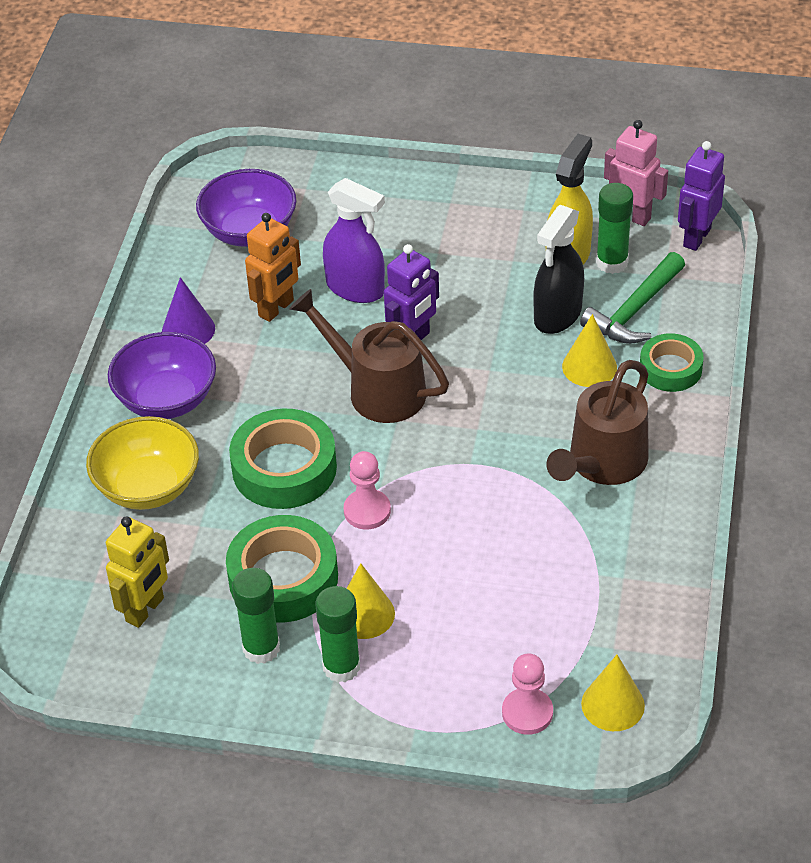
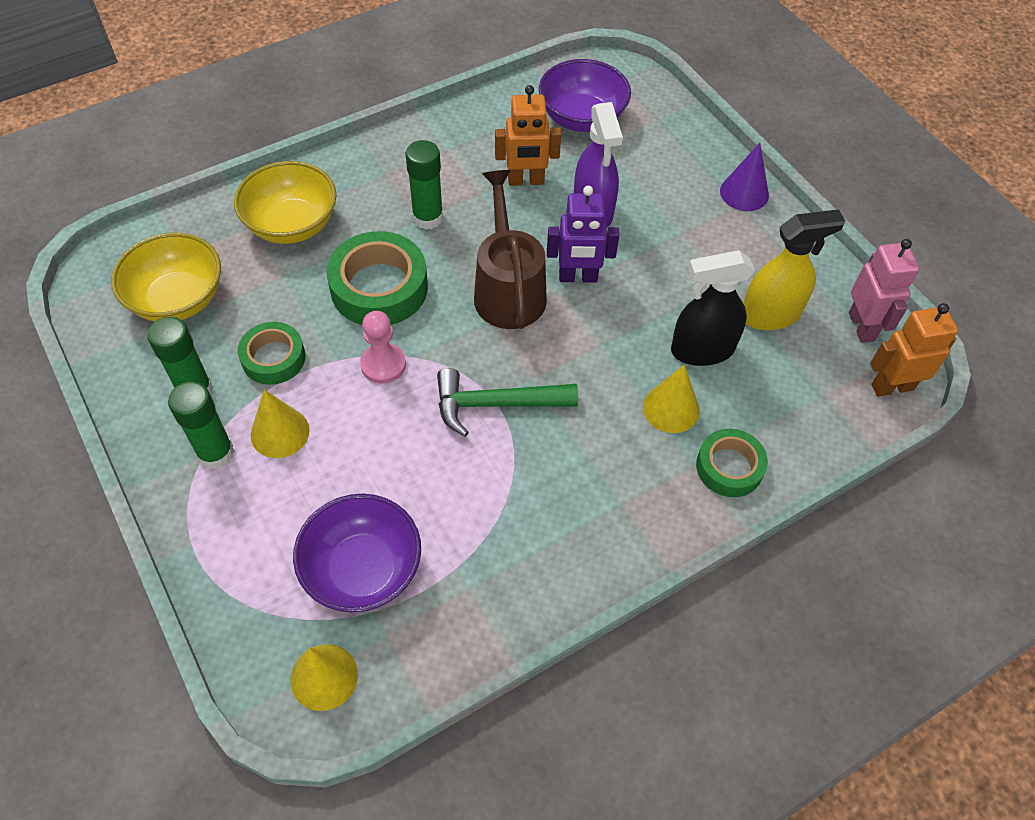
camera: 45 degrees right, 10 degrees up
yellow robot [106,516,169,628] -> yellow bowl [111,233,221,321]
purple bowl [108,332,216,419] -> purple bowl moved to [293,494,421,612]
purple cone [162,277,215,344] -> purple cone moved to [720,143,769,211]
green tape [226,515,338,622] -> green tape [238,322,305,385], size x0.62
pink pawn [502,654,553,735] -> none
brown watering can [547,360,649,485] -> none
green hammer [580,252,685,344] -> green hammer moved to [437,368,578,437]
green glue stick [596,183,633,274] -> green glue stick moved to [405,140,443,229]
purple robot [678,141,725,251] -> orange robot [870,303,958,397]

